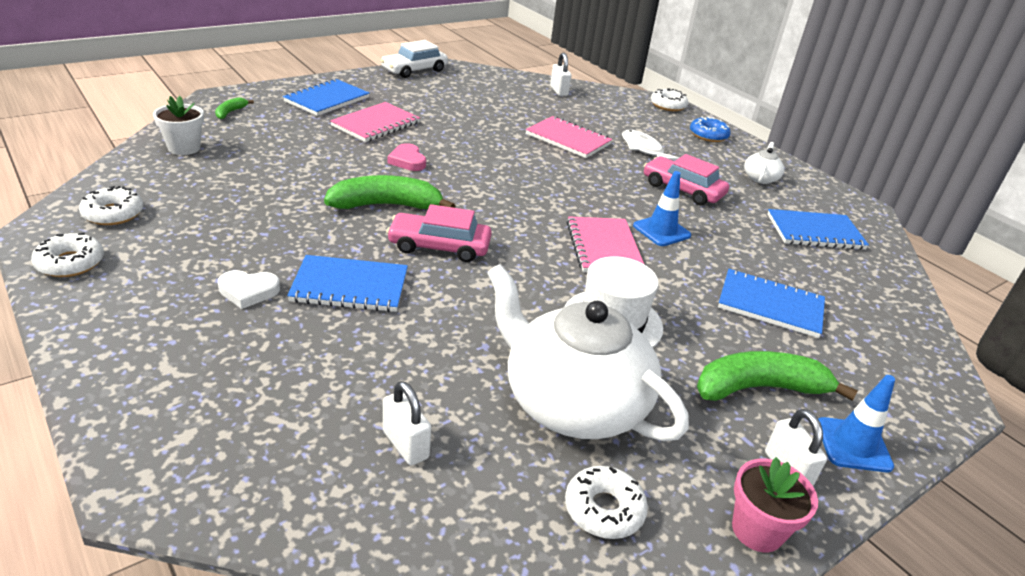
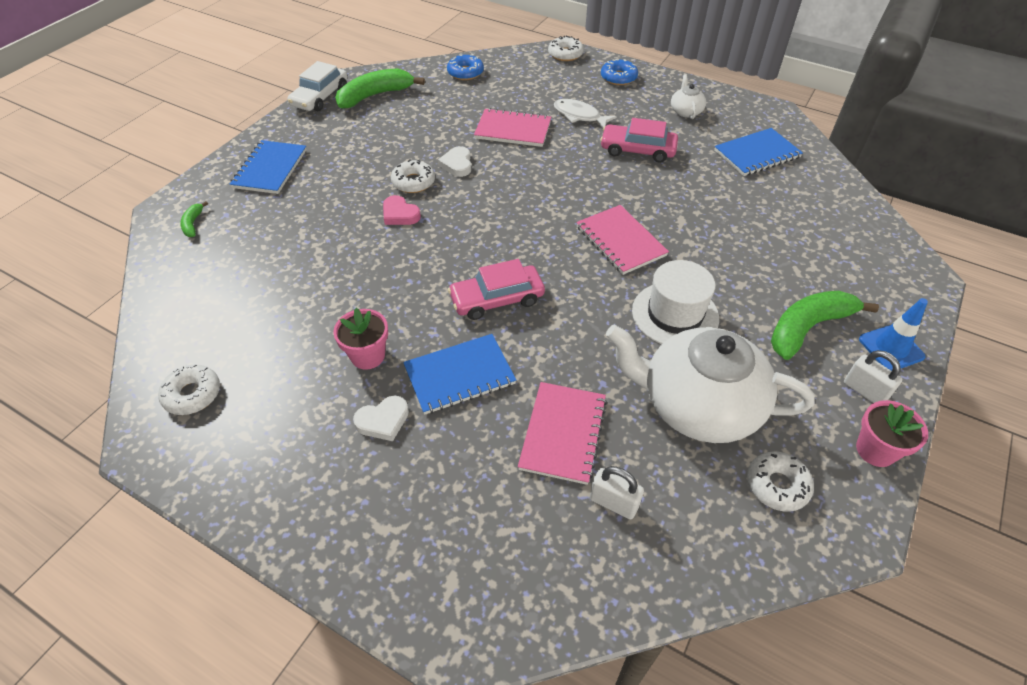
camera: 20 degrees left, 15 degrees up
white donut [31,232,104,277] -> white donut moved to [391,159,435,193]
white flower pot [153,96,204,155] -> none
green banana [324,175,455,209] -> green banana moved to [335,68,425,108]
pink notebook [330,102,420,142] -> pink notebook moved to [518,382,607,485]
white padlock [550,53,571,96] -> blue donut [447,54,484,80]
blue traffic cone [633,171,691,246] -> none
blue notebook [718,269,825,338] -> none
none -> pink flower pot [333,308,388,370]
none -> white heart [438,146,471,177]

